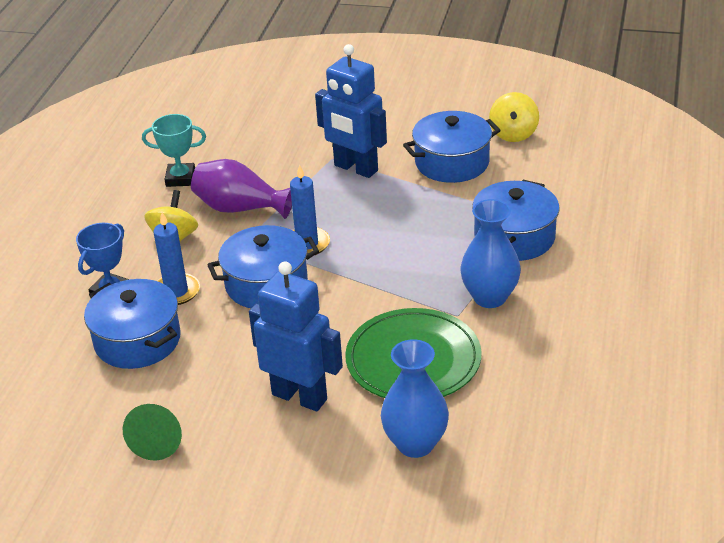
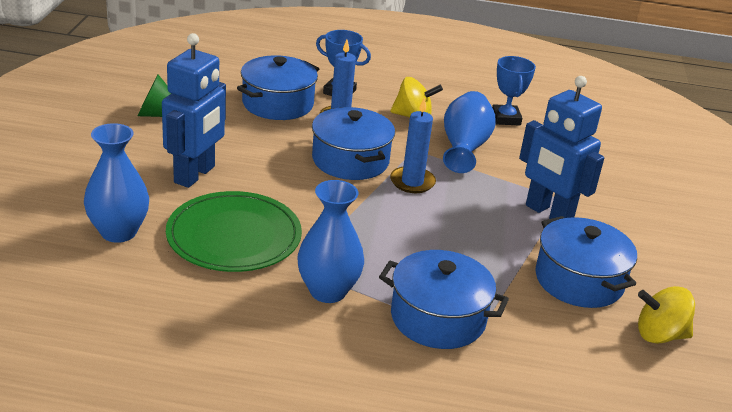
camera: 80 degrees right, 5 degrees down
turquoise trophy [142,114,206,187] -> blue trophy [492,56,536,126]
purple vase [191,159,292,219] -> blue vase [443,91,496,173]
blue robot [315,44,387,178] -> blue robot turned 75 degrees counterclockwise [519,76,604,219]

